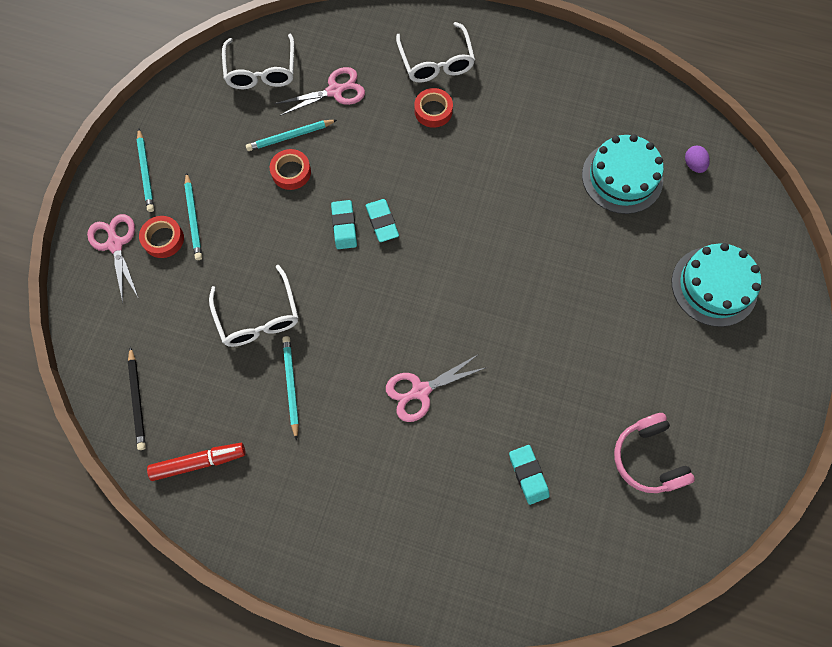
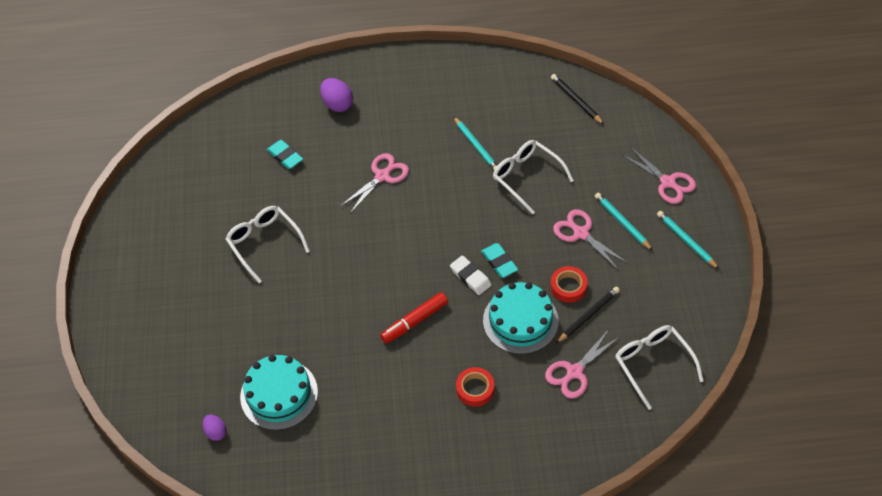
camera: 160 degrees right, 15 degrees down
red tape [139,216,184,258] -> none
red marker [147,443,246,481] -> red marker moved to [380,292,448,343]
turquoise pencil [246,120,337,151] -> black pencil [556,287,620,343]
turquoise eraser [366,199,399,242] -> white eraser [450,255,492,295]
white glasses [396,22,475,83] -> white glasses moved to [225,206,310,283]
pink headphones [614,413,695,493] -> none
turquoise cake [672,243,761,327] -> turquoise cake moved to [483,282,559,354]
none -> purple egg [320,78,353,112]
none -> pink scissors [553,209,628,270]

